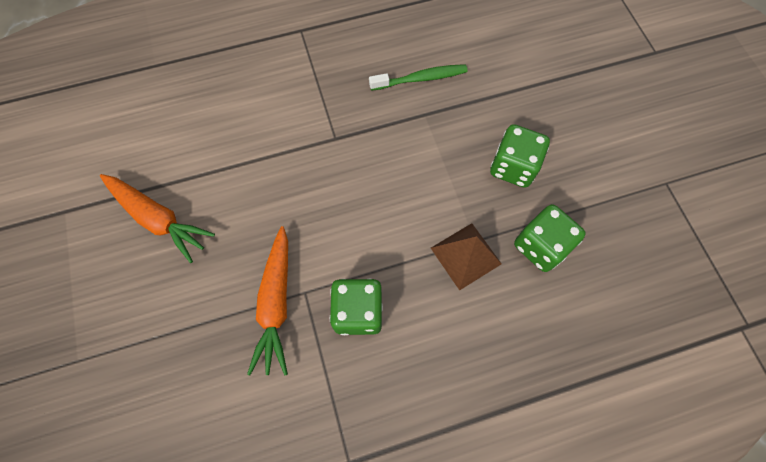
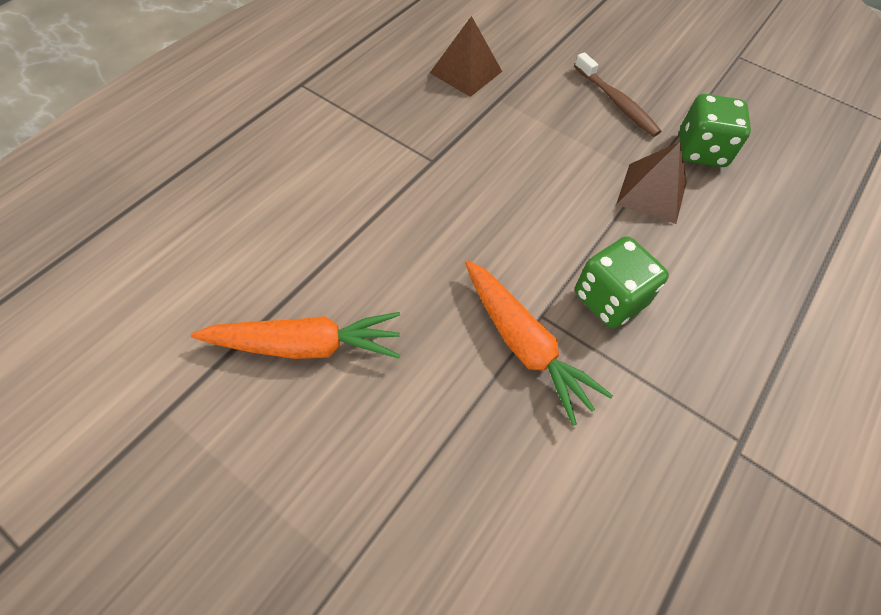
camera: 40 degrees left, 10 degrees down
green toothbrush [369,64,468,91] -> brown pyramid [430,16,502,97]
green dice [490,124,550,188] -> brown toothbrush [574,52,662,137]

